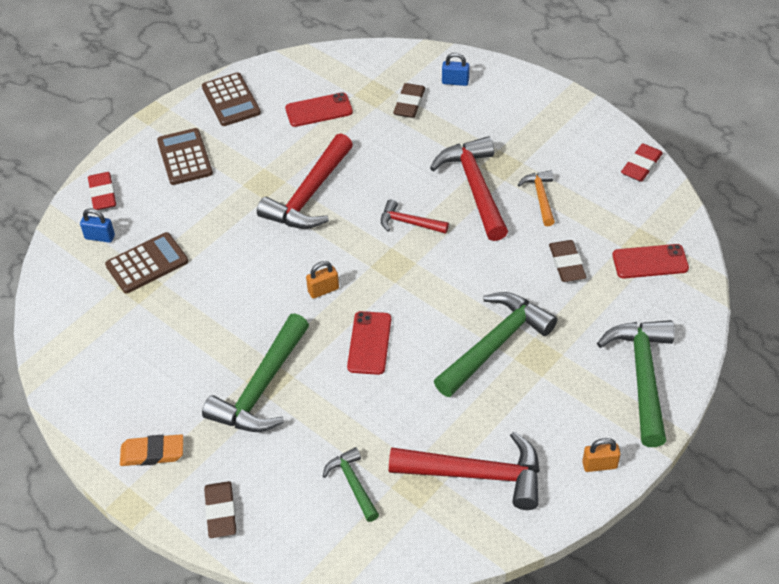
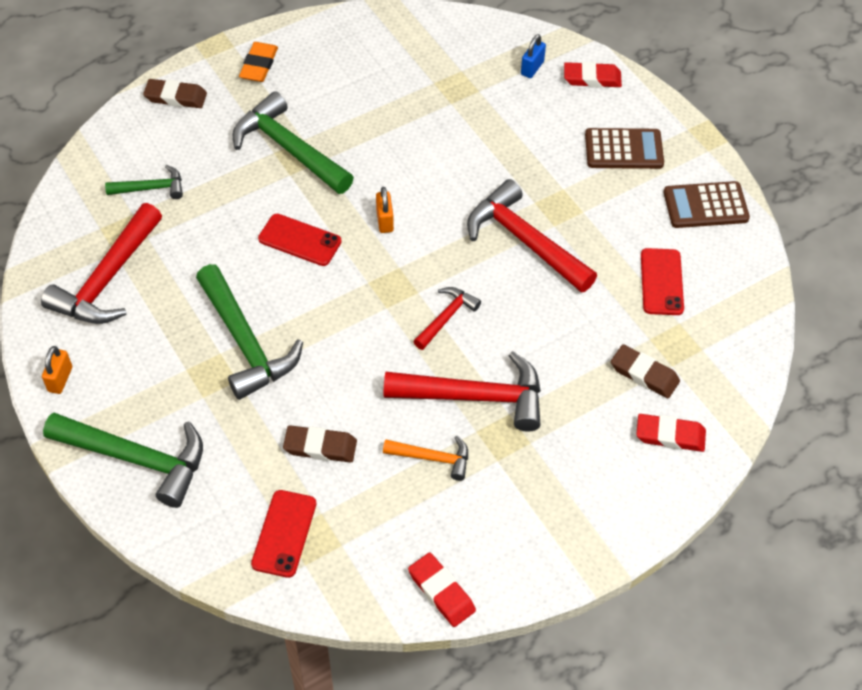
camera: 105 degrees right, 5 degrees up
brown calculator [105,232,188,293] -> none
blue padlock [442,53,469,86] -> red eraser [636,414,706,452]

